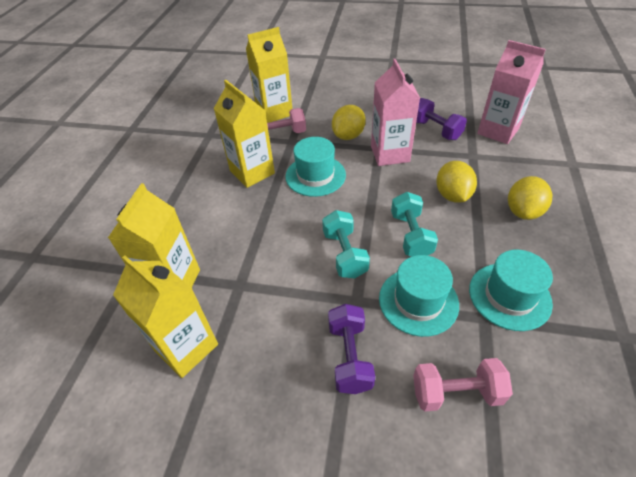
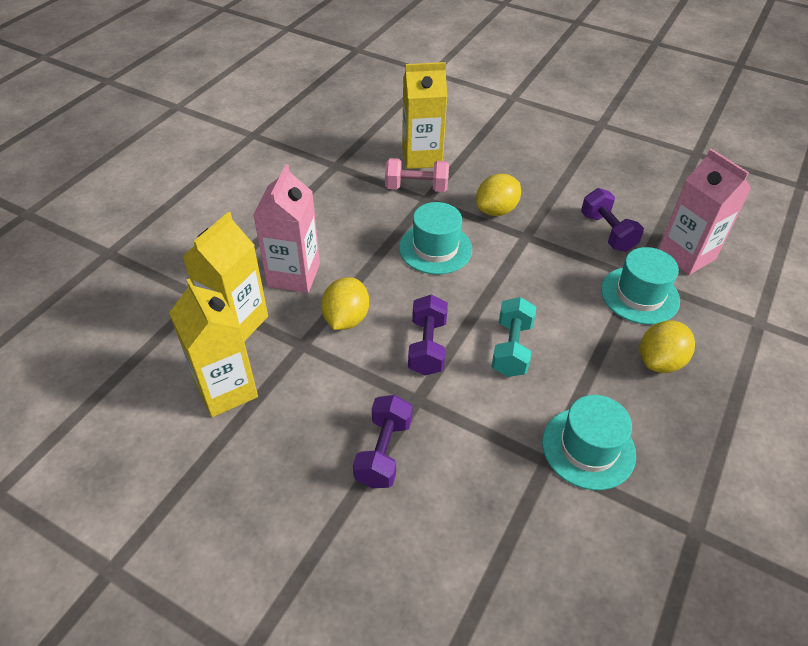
camera: 15 degrees right, 0 degrees up
yellow carton [214,80,275,188] -> none
turquoise dumbbell [322,210,370,279] -> purple dumbbell [408,295,448,376]
pink carton [371,59,420,166] -> pink carton moved to [253,164,320,293]
turquoise hat [379,255,459,337] -> turquoise hat moved to [601,247,680,325]
pink dumbbell [413,358,513,411] -> none
yellow lemon [436,161,477,203] -> yellow lemon moved to [321,277,369,330]

